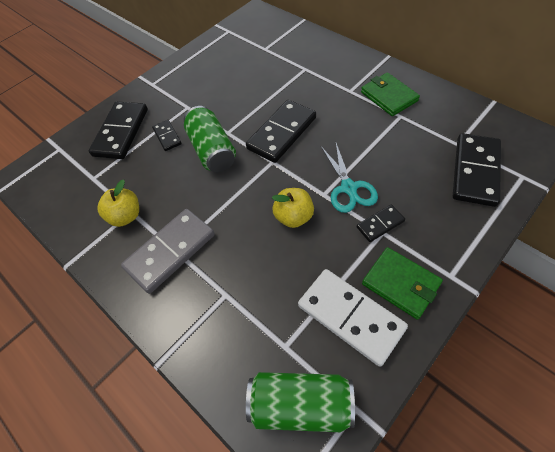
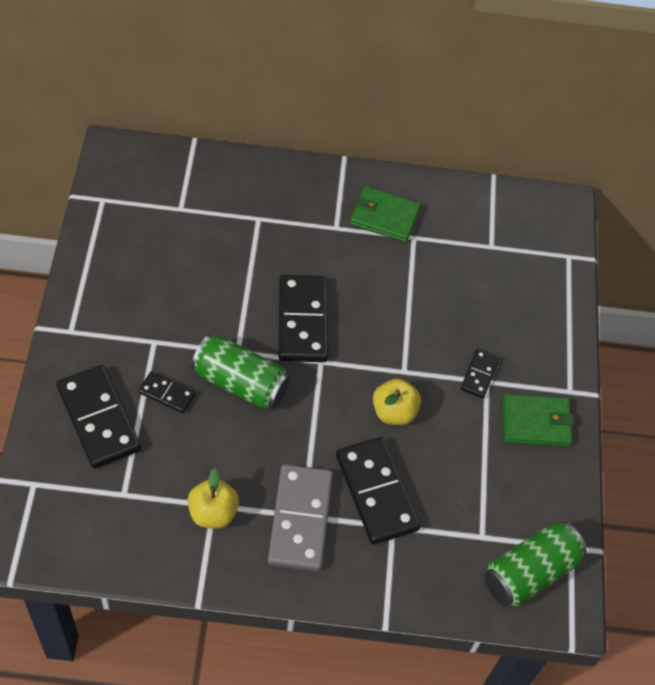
camera: 50 degrees left, 0 degrees up
white domino [298,269,408,367] -> none
turquoise scissors [321,143,378,213] -> none
black domino [453,133,501,207] -> black domino moved to [336,437,421,545]

